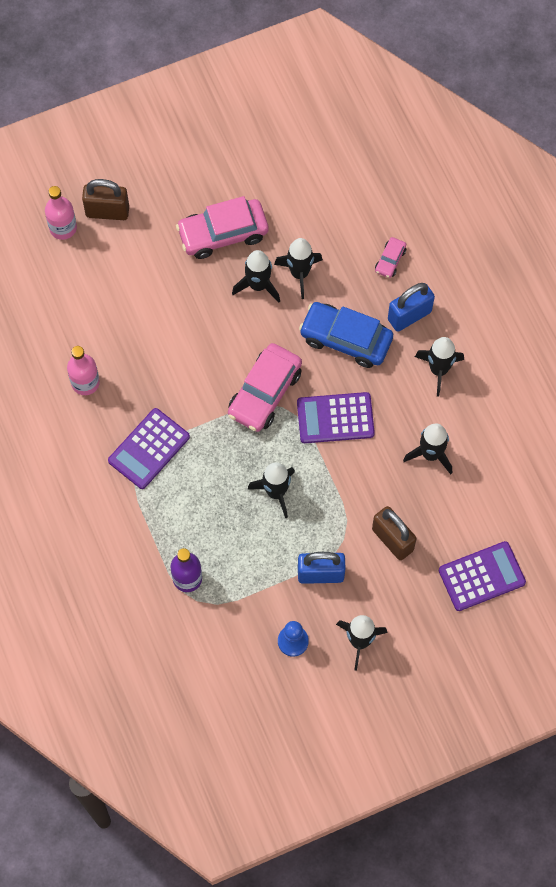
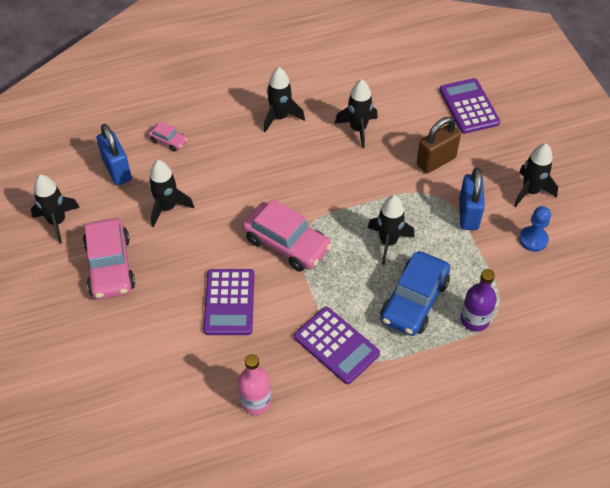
camera: 85 degrees left, 15 degrees down
pink bottle [45,186,77,240] -> none
brown padlock [82,179,129,220] -> none
black rocket [232,250,280,303] -> black rocket moved to [31,175,80,244]
purple calculator [297,392,375,443] -> purple calculator moved to [203,269,254,335]
blue car [299,302,393,368] -> blue car moved to [381,251,450,336]
blue padlock [388,283,435,332] -> blue padlock moved to [97,124,132,185]

